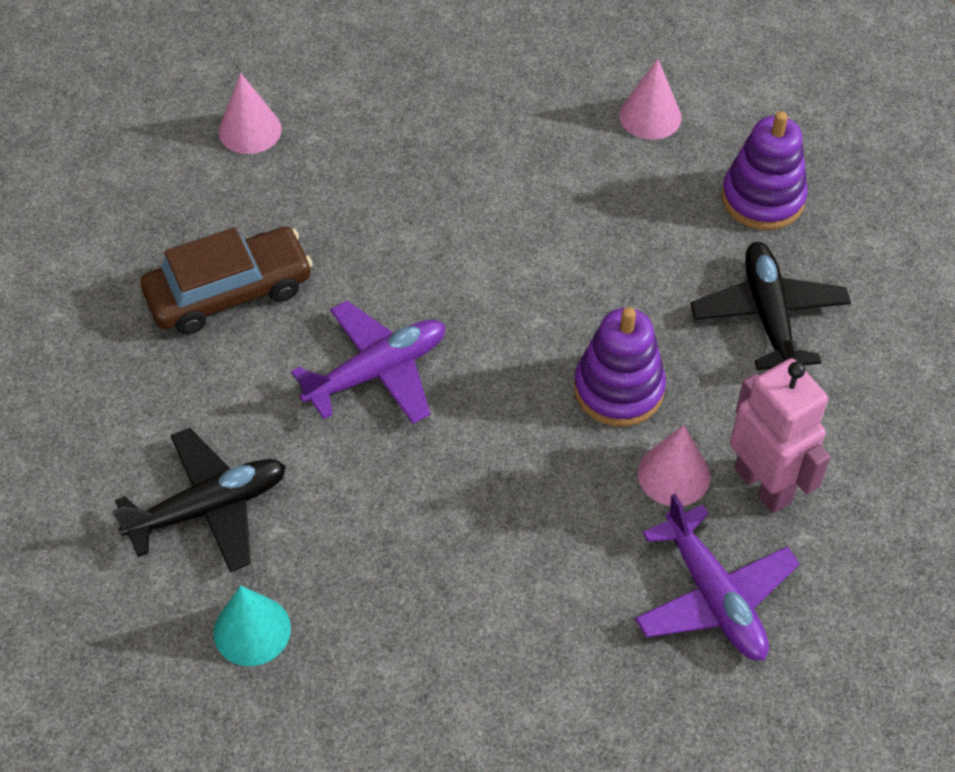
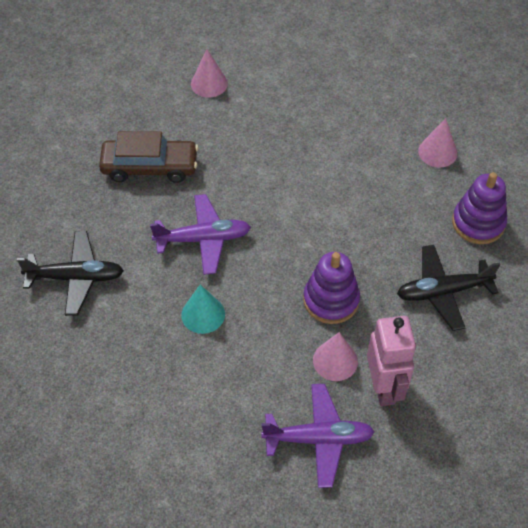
camera: 25 degrees right, 0 degrees up
turquoise cone [213,585,291,666] -> turquoise cone moved to [181,285,225,334]
purple plane [635,494,800,660] -> purple plane turned 90 degrees counterclockwise [261,384,375,488]
black plane [690,242,851,370] -> black plane turned 120 degrees counterclockwise [397,245,500,331]

